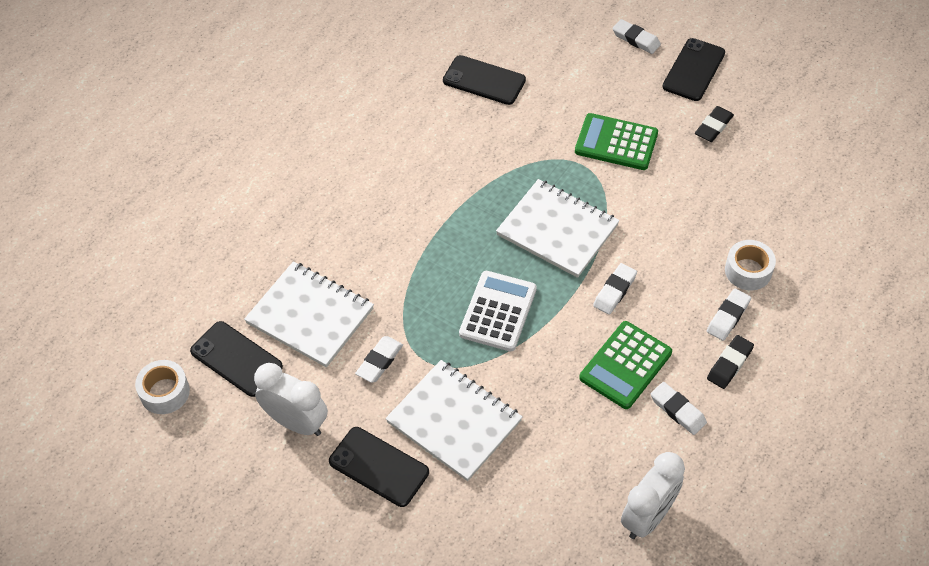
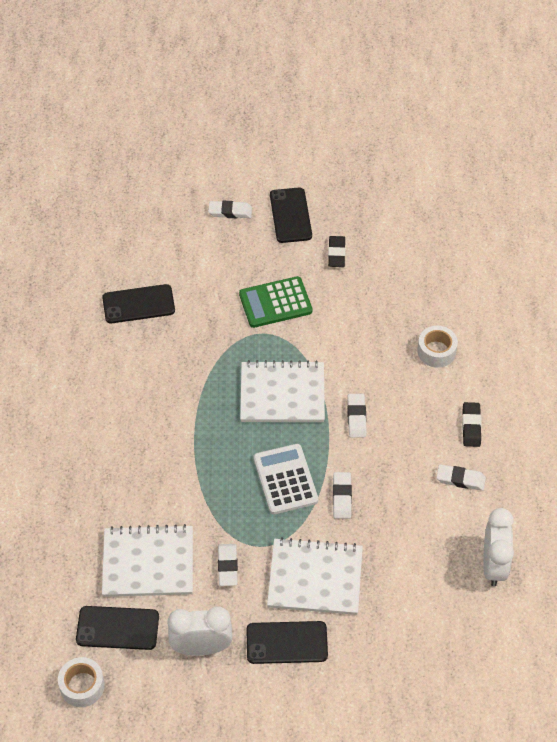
camera: 35 degrees left, 0 degrees up
green calculator [579,321,672,409] -> none
white eraser [707,289,751,341] -> white eraser moved to [333,472,352,519]

